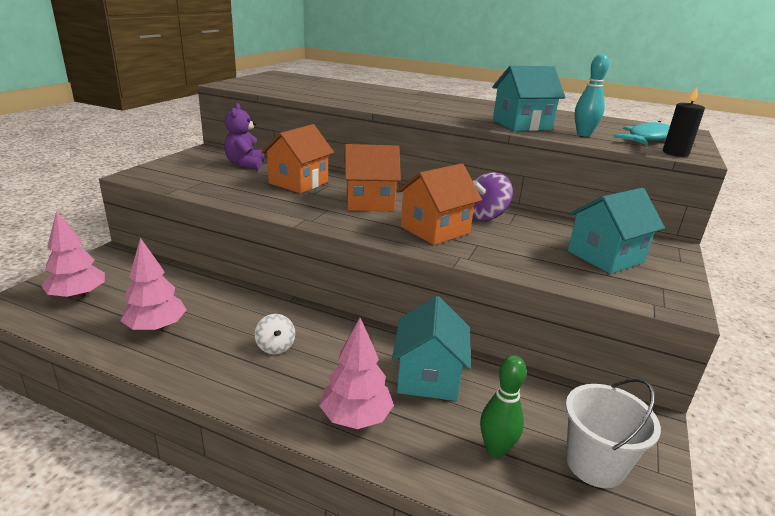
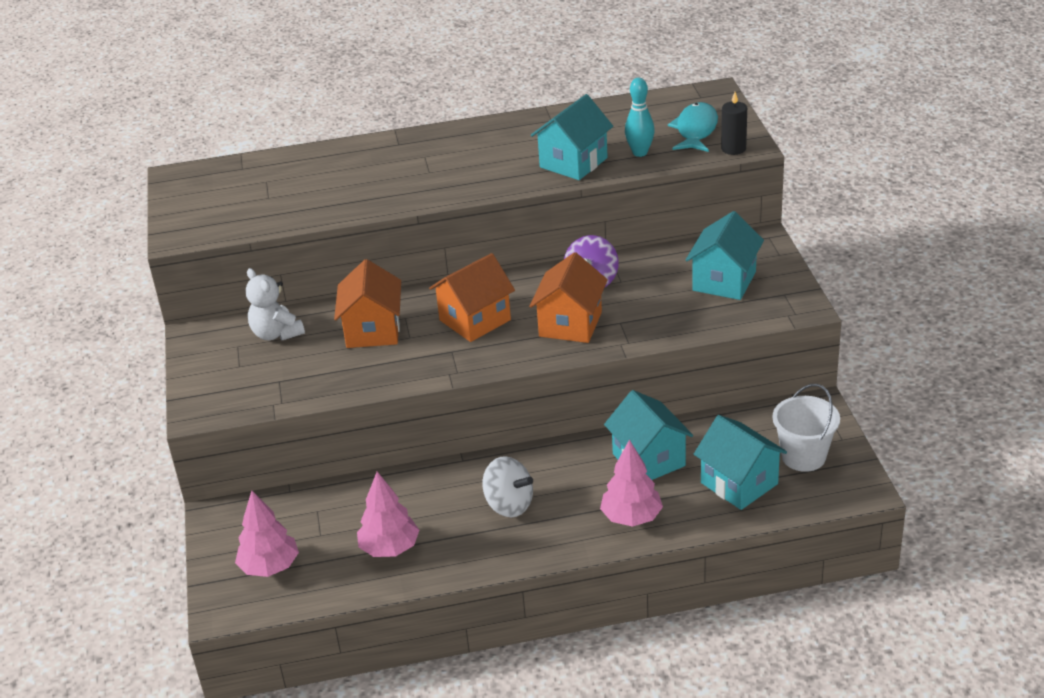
camera: 30 degrees left, 10 degrees up
purple teddy bear [224,103,264,169] -> white teddy bear [246,268,305,341]
white spinning top [255,314,295,354] -> white spinning top [483,456,533,517], size x1.55
green bowling pin [480,355,527,458] -> turquoise house [694,415,787,510]

